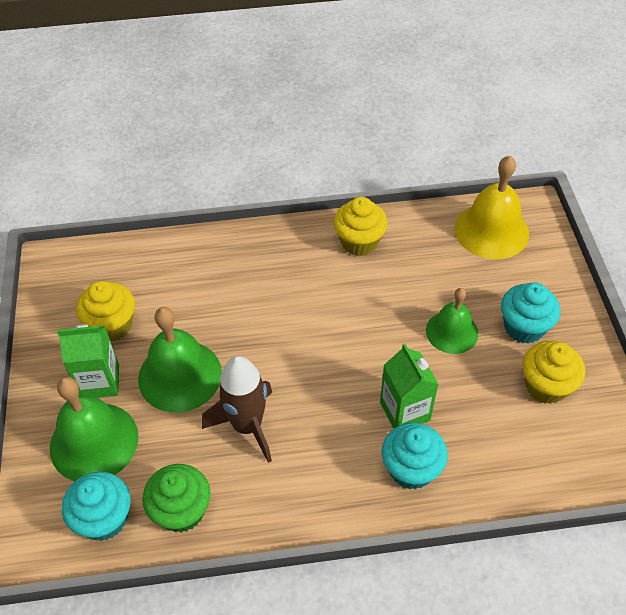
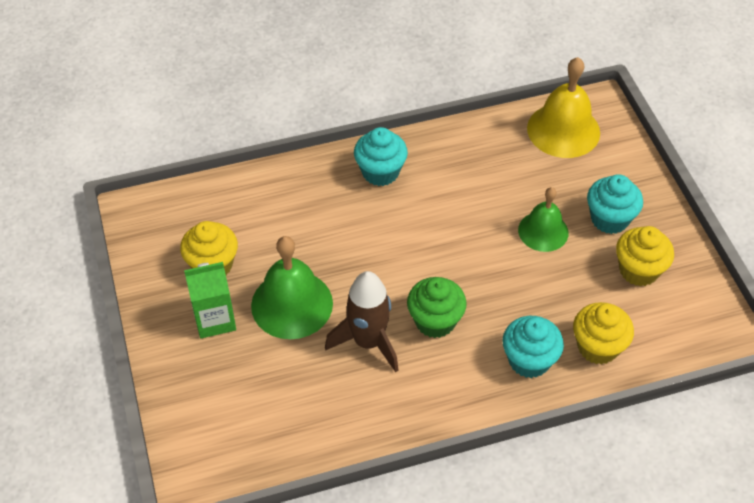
camera: 10 degrees left, 0 degrees up
green bell [50,377,139,481] -> none
turquoise cupcake [62,472,131,541] -> turquoise cupcake moved to [354,127,408,186]
green cupcake [142,464,211,533] -> green cupcake moved to [407,277,467,338]
yellow cupcake [333,197,388,256] -> yellow cupcake moved to [573,302,634,365]
green carton [380,344,439,429] -> none

